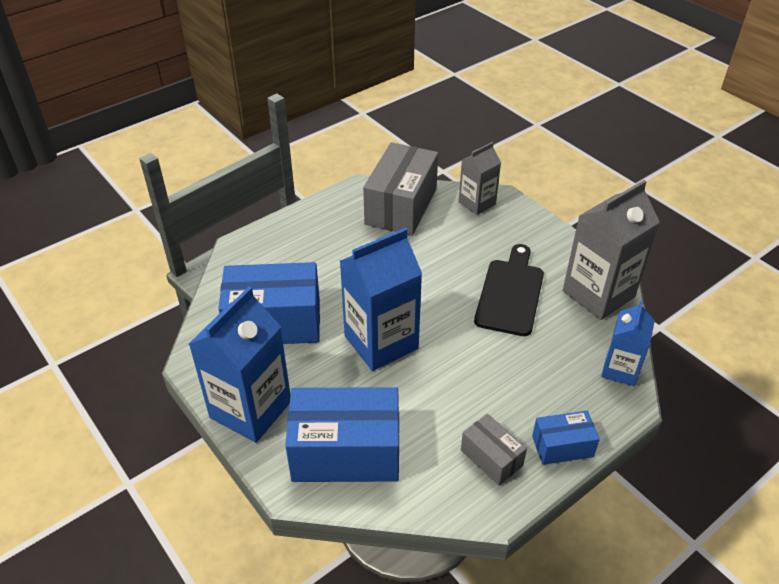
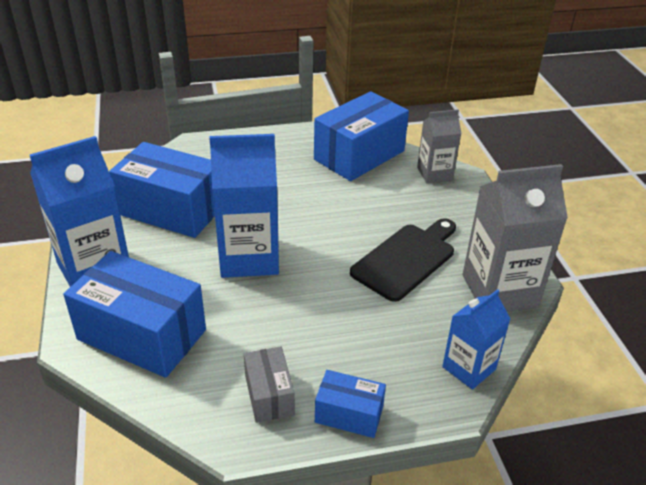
camera: 25 degrees right, 5 degrees down
grey box [363,142,438,236] -> blue box [314,91,409,181]

